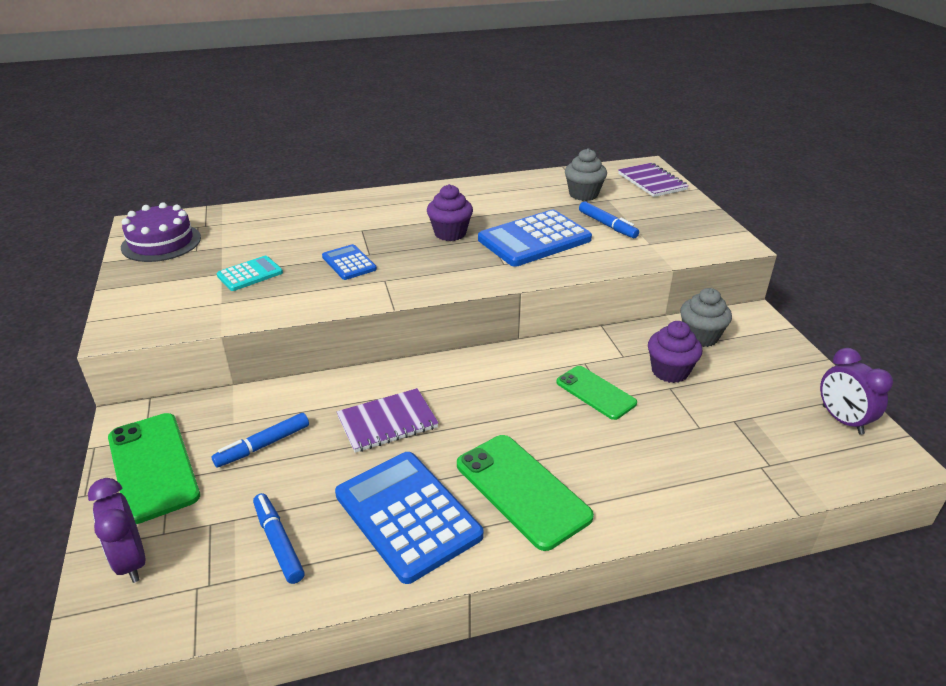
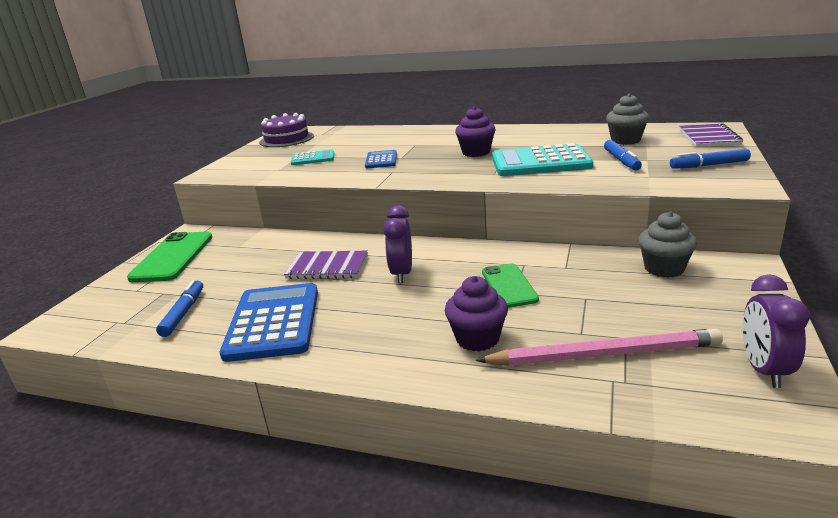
camera: 35 degrees right, 10 degrees down
purple clock [88,478,146,583] -> purple clock moved to [383,206,412,283]
blue marker [212,413,309,467] -> blue marker moved to [670,149,751,169]
green phone [457,435,594,551] -> none
blue calculator [478,210,592,267] -> turquoise calculator [492,143,593,176]
purple cupcake [648,321,702,383] -> purple cupcake moved to [445,276,508,351]
none -> pink pencil [476,328,723,366]

